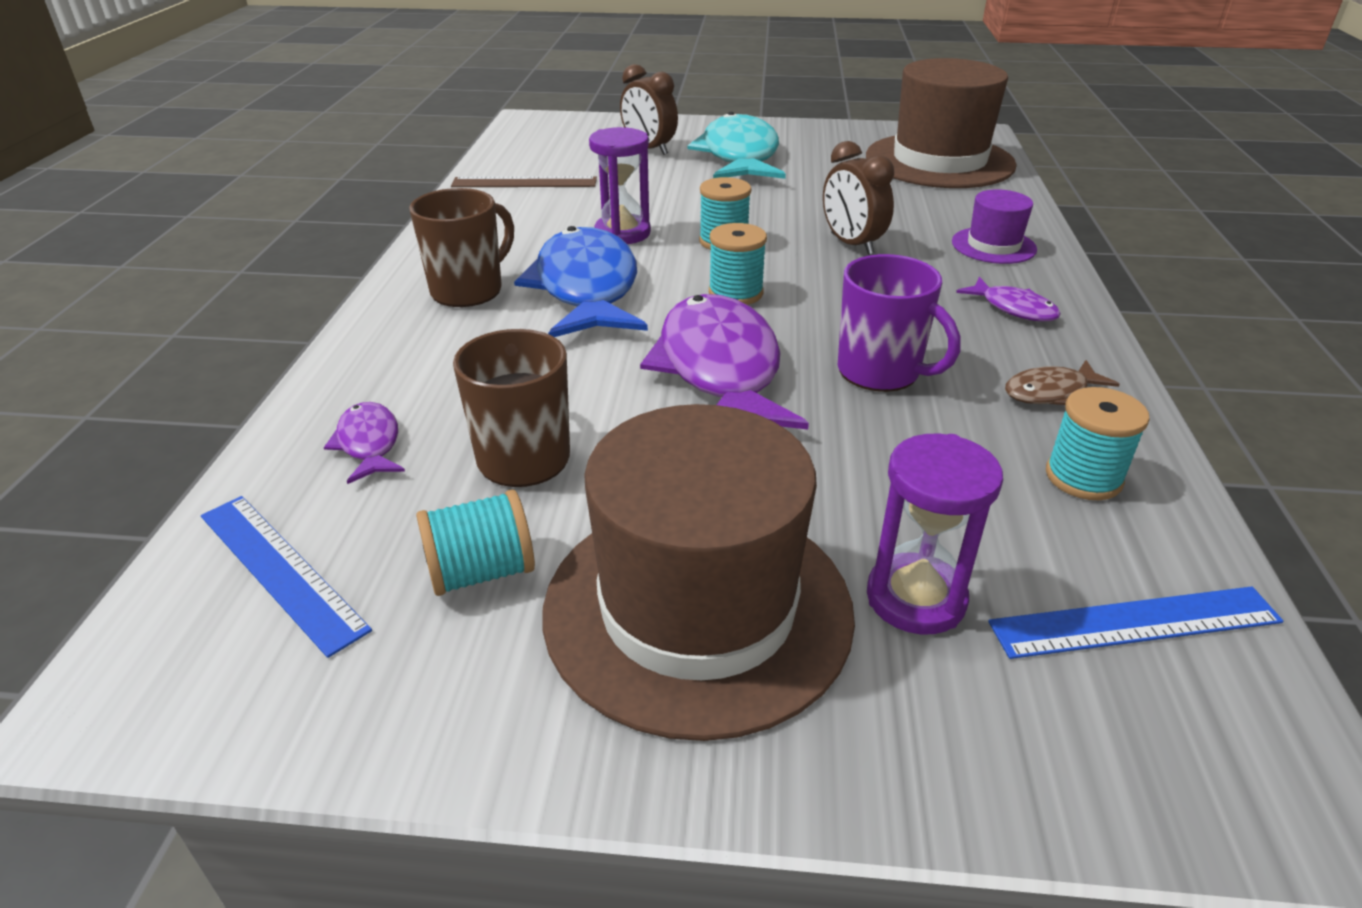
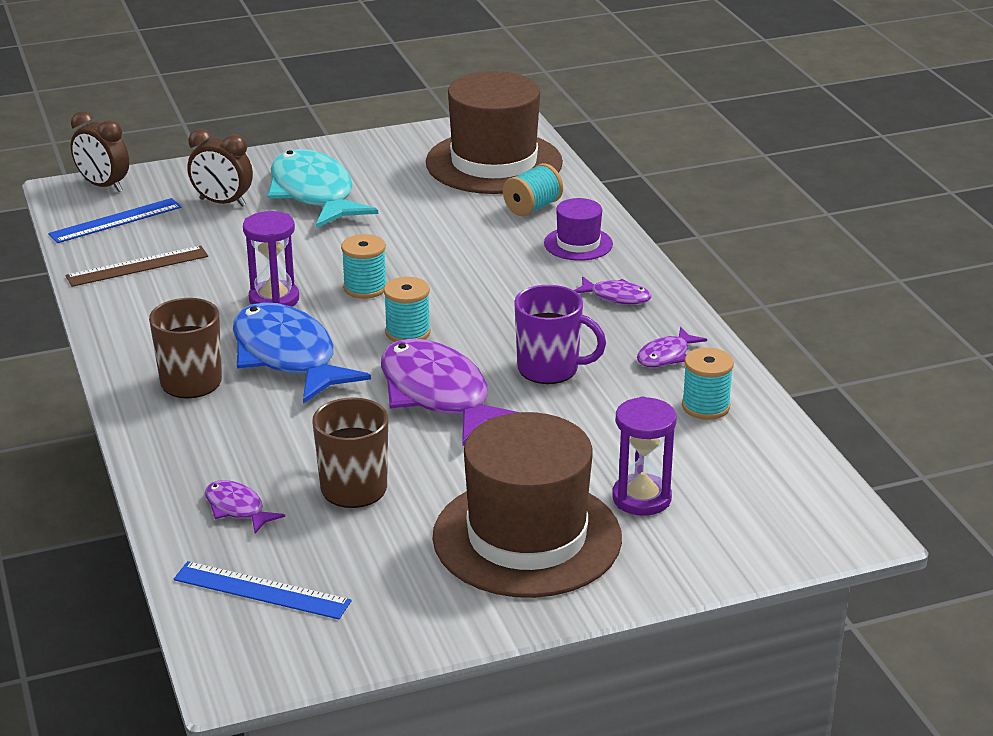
camera: 25 degrees left, 5 degrees down
turquoise spool [416,490,535,596] -> turquoise spool moved to [503,163,563,216]
brown clock [823,141,894,255] -> brown clock moved to [71,111,129,192]
blue ruler [988,587,1283,659] -> blue ruler moved to [48,198,182,243]
brown fish [1005,360,1120,405] -> purple fish [637,327,707,367]

